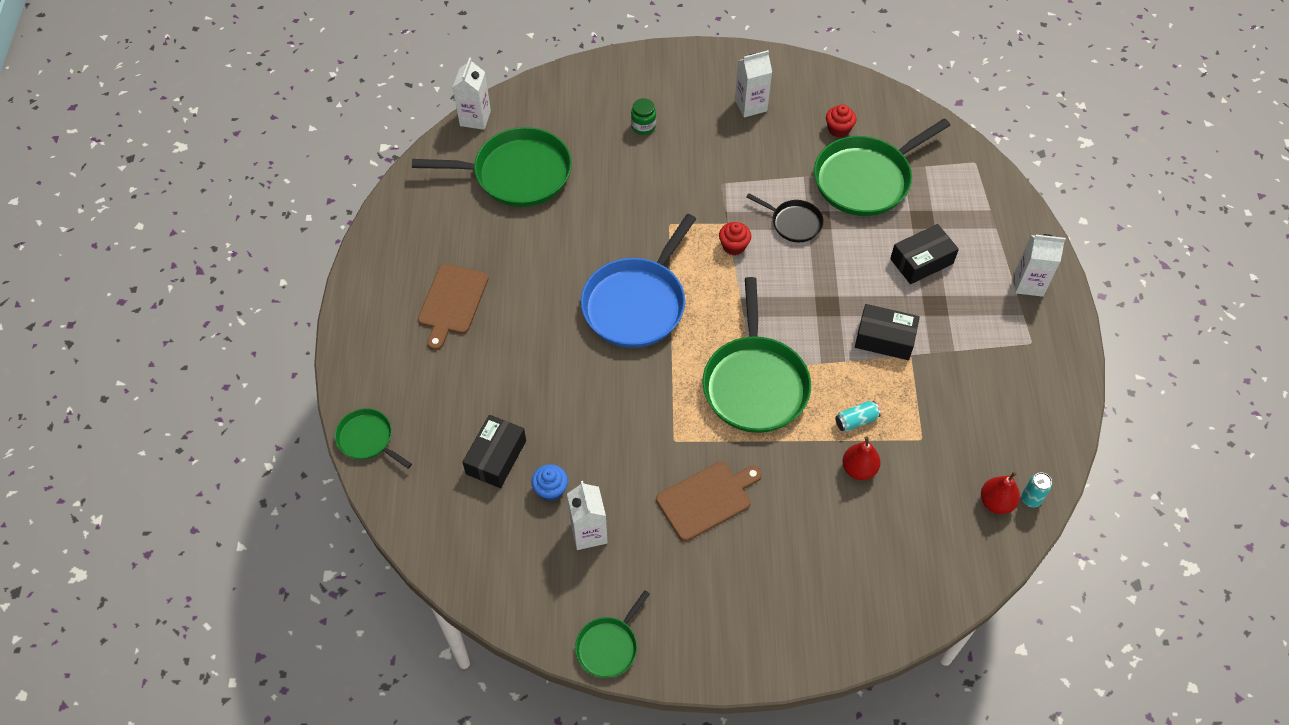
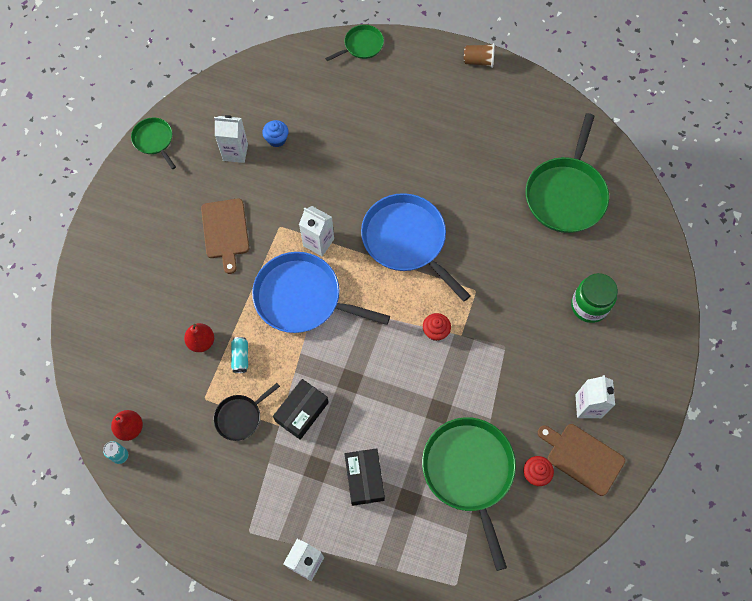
camera: 110 degrees right, 10 degrees up
brown cutting board [418,264,489,350] -> brown cutting board moved to [538,424,625,496]
white carton [452,57,491,130] -> white carton moved to [299,206,334,256]
black box [462,415,526,488] -> none
green jar [631,98,656,135] -> green jar [571,273,618,323], size x1.69
green pan [702,277,811,433] -> blue pan [252,252,390,333]
black pan [746,193,824,242] -> black pan moved to [214,383,280,441]
none -> brown cup [464,43,495,68]

